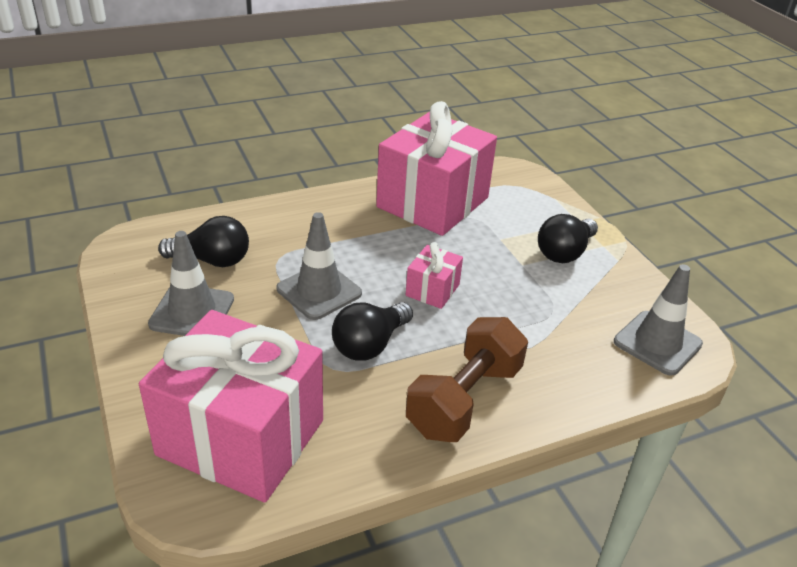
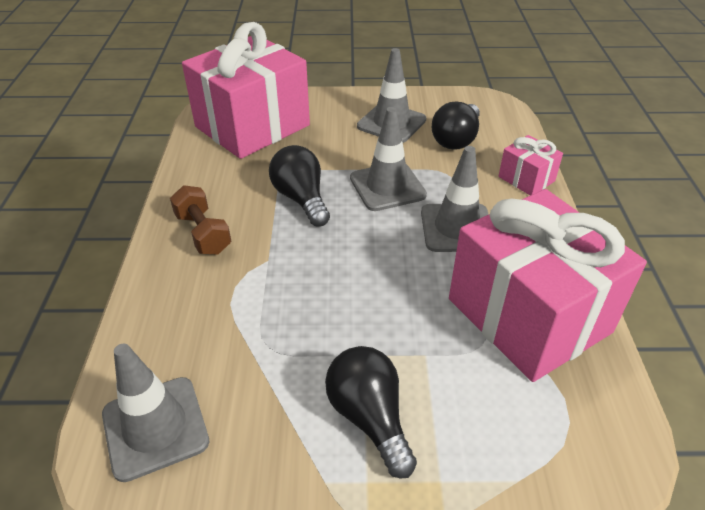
camera: 115 degrees right, 5 degrees up
pink gift [406,242,463,309] -> pink gift moved to [498,135,563,195]
brown dumbbell [406,317,528,442] -> brown dumbbell [170,185,231,255], size x0.62
none -> grey traffic cone [421,146,489,252]

